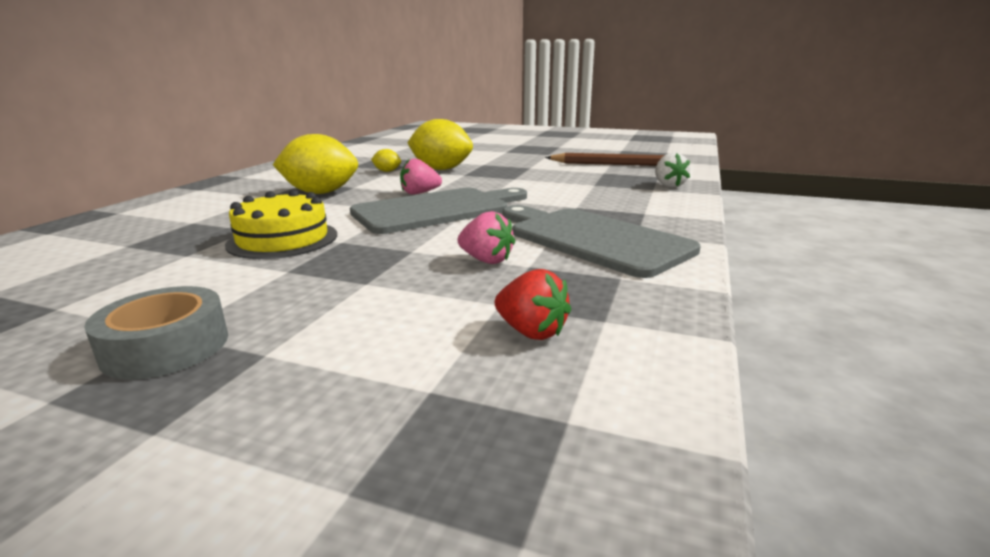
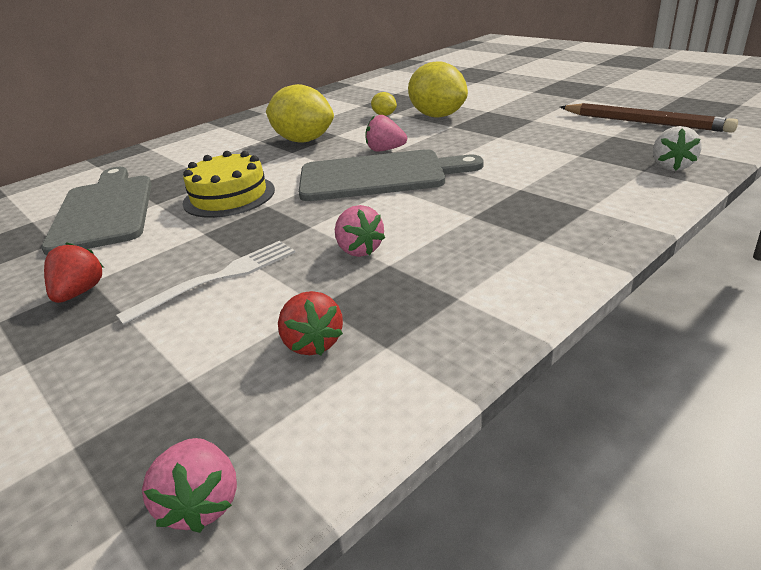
camera: 30 degrees right, 10 degrees up
grey tape [84,286,228,379] -> red strawberry [44,242,104,303]
grey cutting board [502,205,701,278] -> grey cutting board moved to [41,167,152,255]
none -> white fork [116,241,295,325]
none -> pink strawberry [142,438,237,533]

